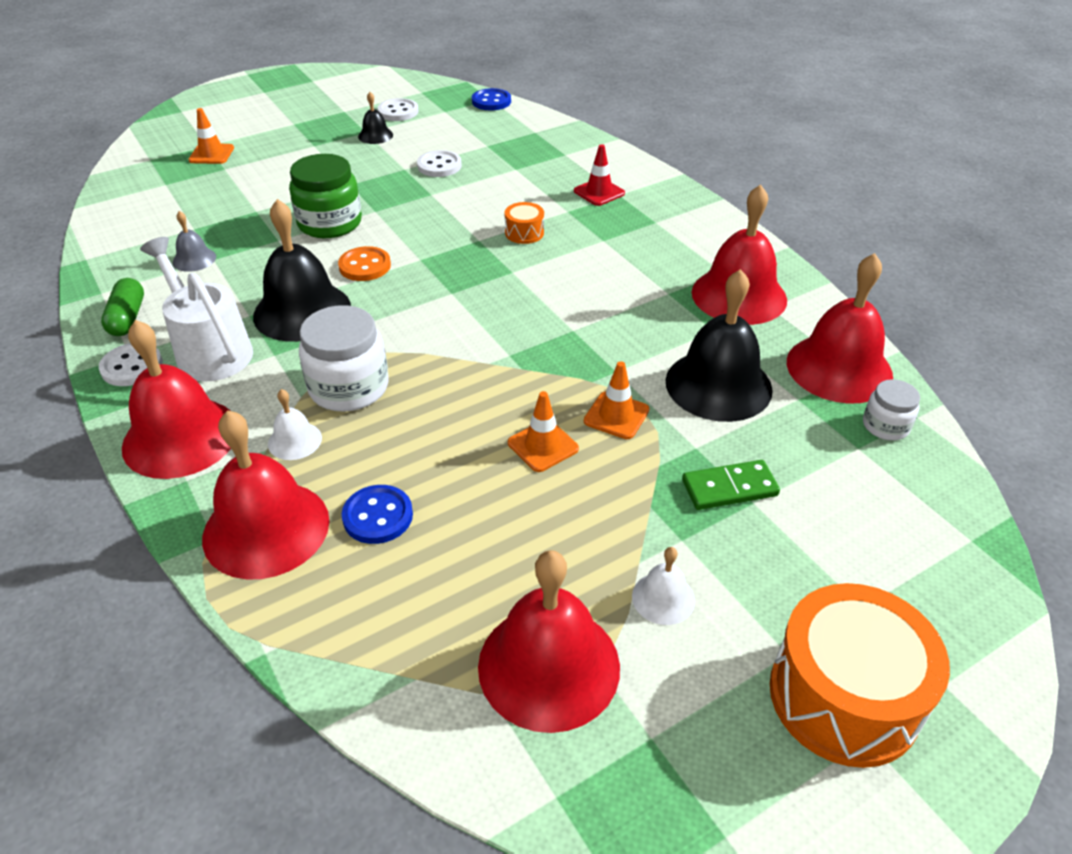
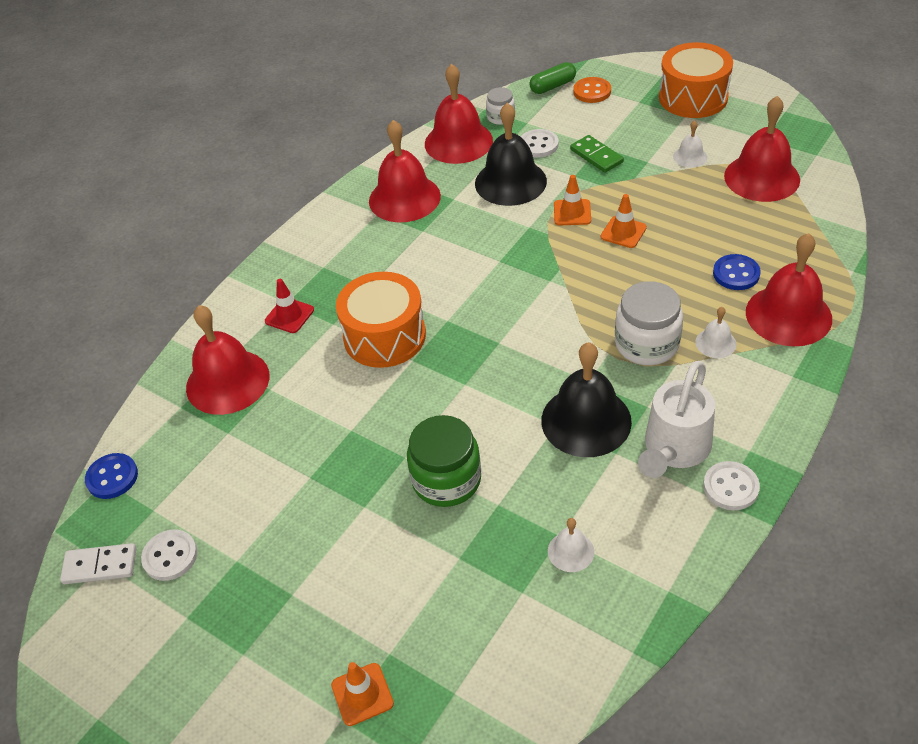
camera: 110 degrees left, 5 degrees up
green capsule [101,278,144,336] -> green capsule moved to [529,62,576,94]
red bell [122,320,231,479] -> red bell moved to [186,305,270,415]
grey bell [173,211,216,272] -> white bell [548,518,594,572]
orange button [338,246,391,281] -> orange button moved to [573,77,611,103]
black bell [358,92,393,144] -> none
white button [417,150,462,177] -> white button moved to [521,129,559,157]
orange drum [505,202,544,244] -> orange drum [336,272,426,368], size x2.23
none -> white domino [60,543,137,584]

